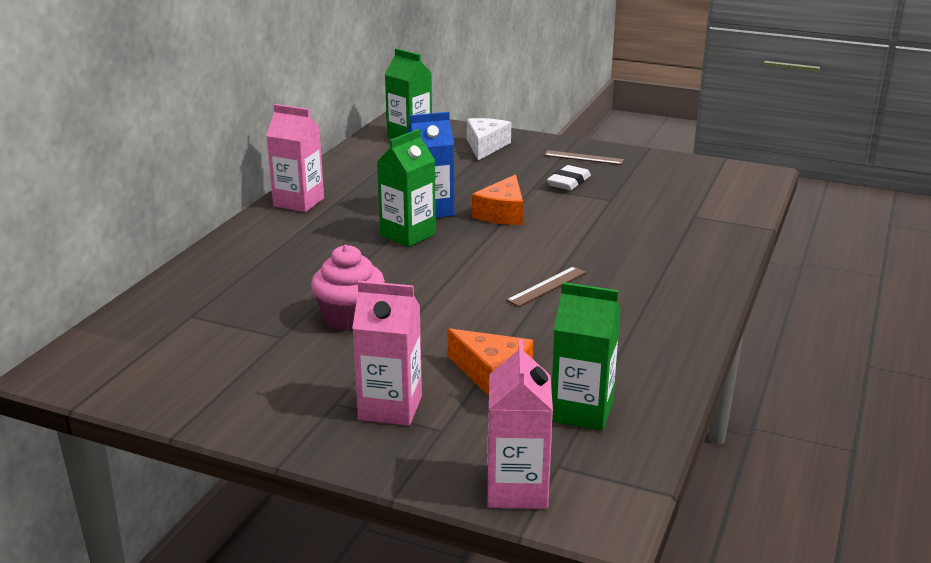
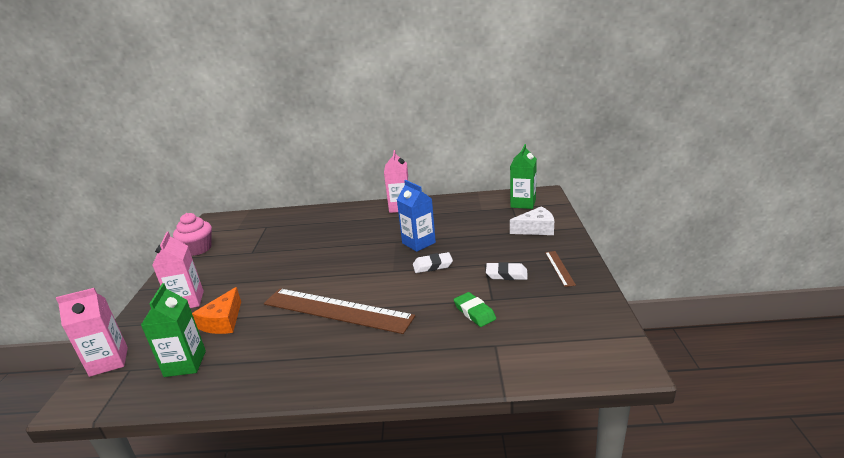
camera: 70 degrees right, 0 degrees up
pink cupcake [311,245,385,331] -> pink cupcake moved to [173,213,212,256]
green carton [377,129,436,247] -> none
orange cheese [472,174,523,225] -> white eraser [413,252,453,273]
brown ruler [506,266,587,307] -> brown ruler [264,288,415,334], size x2.37
none -> green eraser [454,292,496,327]

